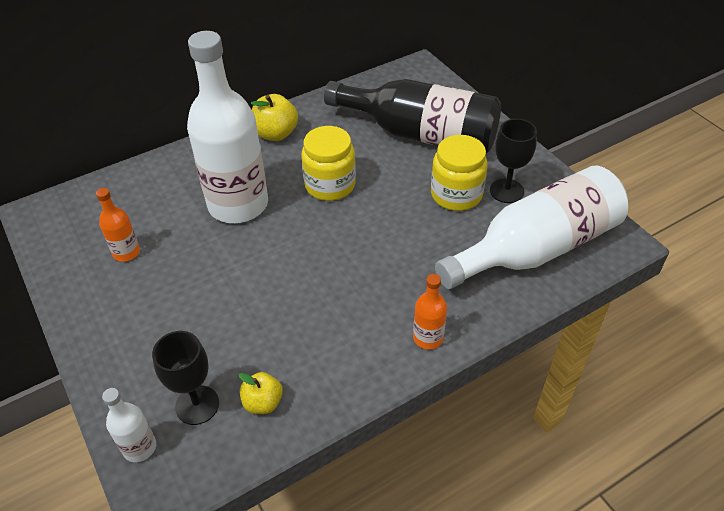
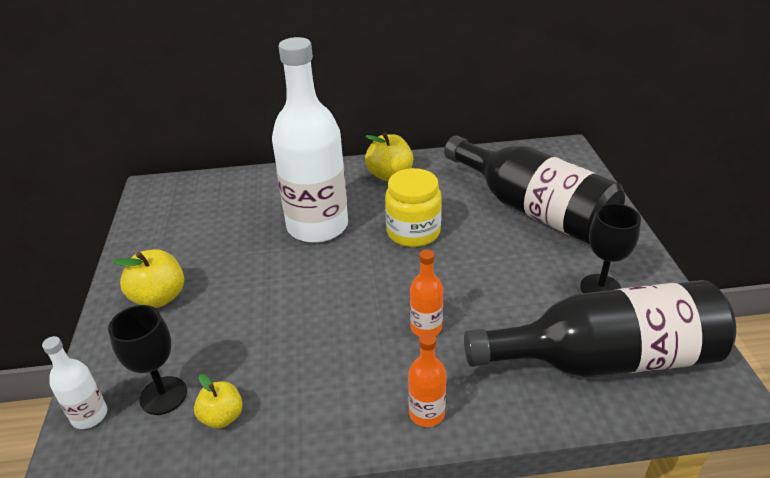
camera: 25 degrees right, 10 degrees down
orange bottle [96,188,140,262] -> orange bottle moved to [410,249,443,337]
yellow jar [431,135,488,211] -> none
white bottle [435,166,628,289] -> black bottle [464,280,736,378]
none -> yellow apple [113,249,184,308]

